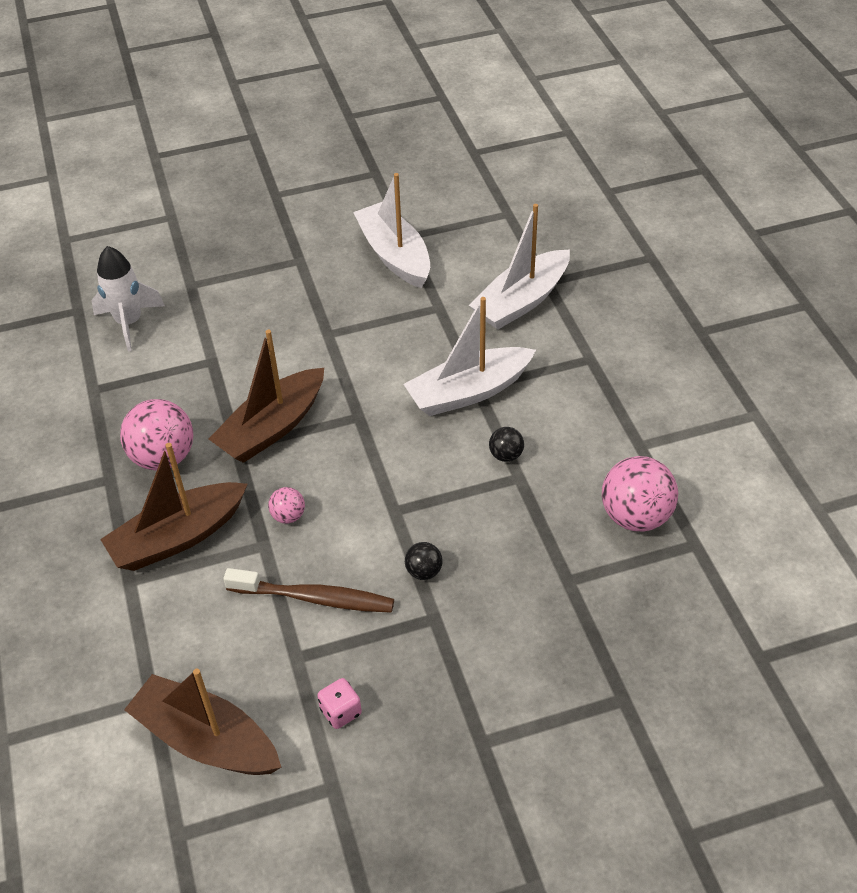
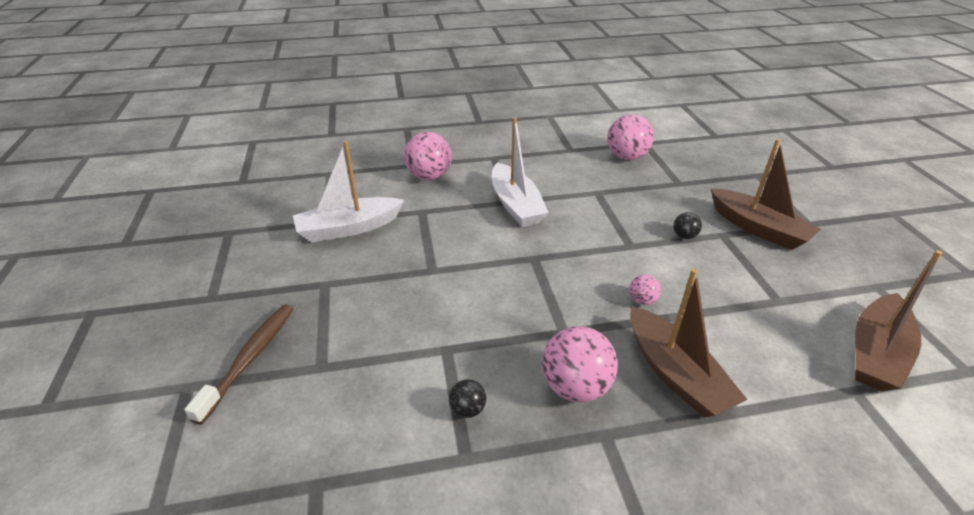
camera: 85 degrees left, 10 degrees down
white rocket [92,246,165,352] -> none
brown boat [209,330,324,463] -> brown boat moved to [711,139,821,250]
brown toothbrush [223,568,394,613] -> brown toothbrush moved to [184,304,293,424]
pink dice [317,678,362,729] -> none
white boat [469,204,570,329] -> pink ball [404,132,452,180]
black ball [489,427,524,462] -> black ball moved to [449,379,486,418]

